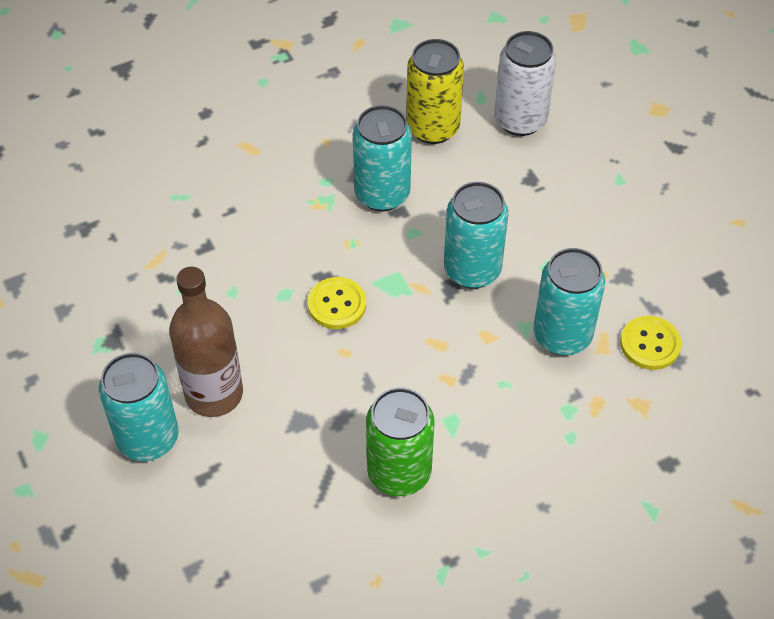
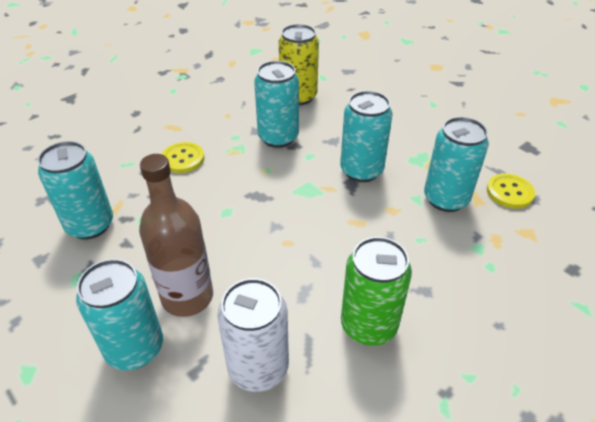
camera: 15 degrees left, 10 degrees down
yellow button [308,277,366,329] -> yellow button moved to [162,142,204,173]
white can [495,31,556,136] -> white can moved to [217,278,289,392]
none -> turquoise can [38,141,113,239]

